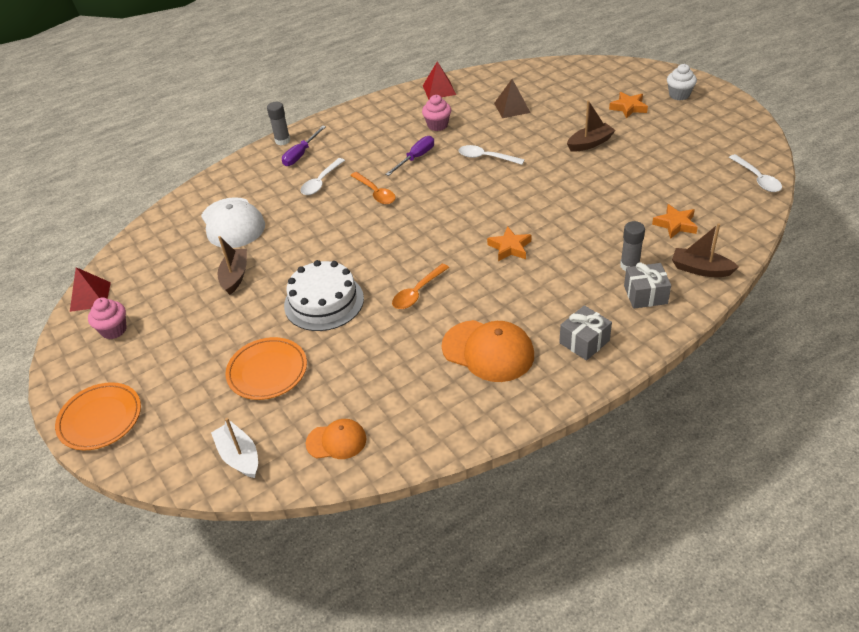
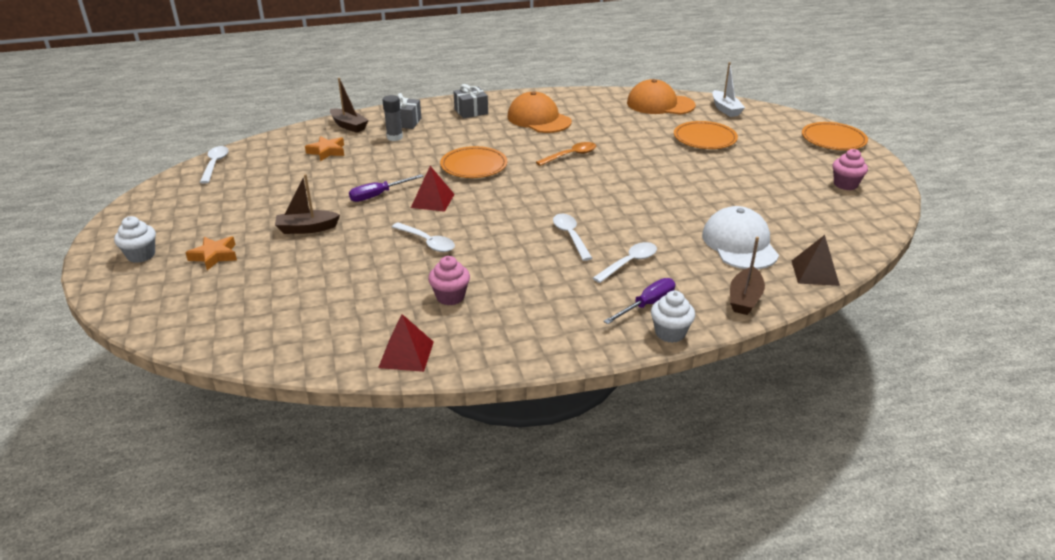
camera: 165 degrees left, 10 degrees down
red pyramid [70,267,111,312] -> red pyramid moved to [411,166,455,212]
brown boat [217,236,247,295] -> brown boat moved to [730,237,765,315]
grey glue stick [267,102,290,145] -> white cupcake [651,291,695,343]
white cake [284,260,364,331] -> none
orange cap [306,419,367,459] -> orange cap [627,79,696,115], size x1.69
orange spoon [350,172,396,204] -> white spoon [553,214,592,261]
purple screwdriver [385,136,434,176] -> purple screwdriver moved to [349,174,424,202]
orange star [487,227,531,261] -> orange plate [440,146,507,178]
brown pyramid [494,79,531,118] -> brown pyramid moved to [792,235,840,286]

